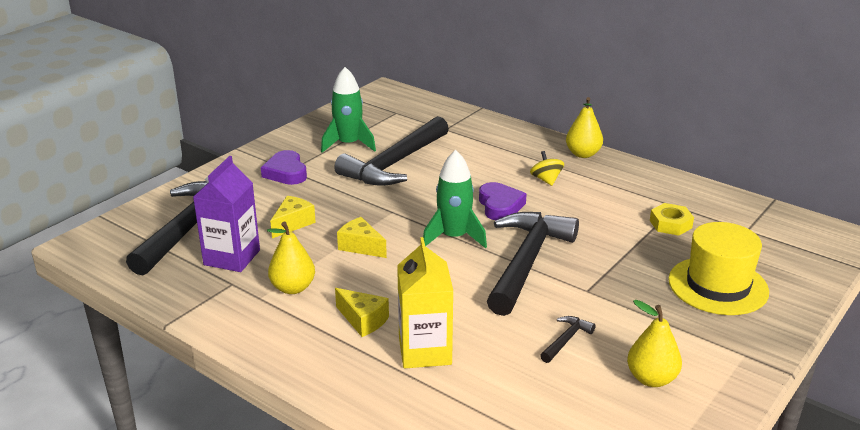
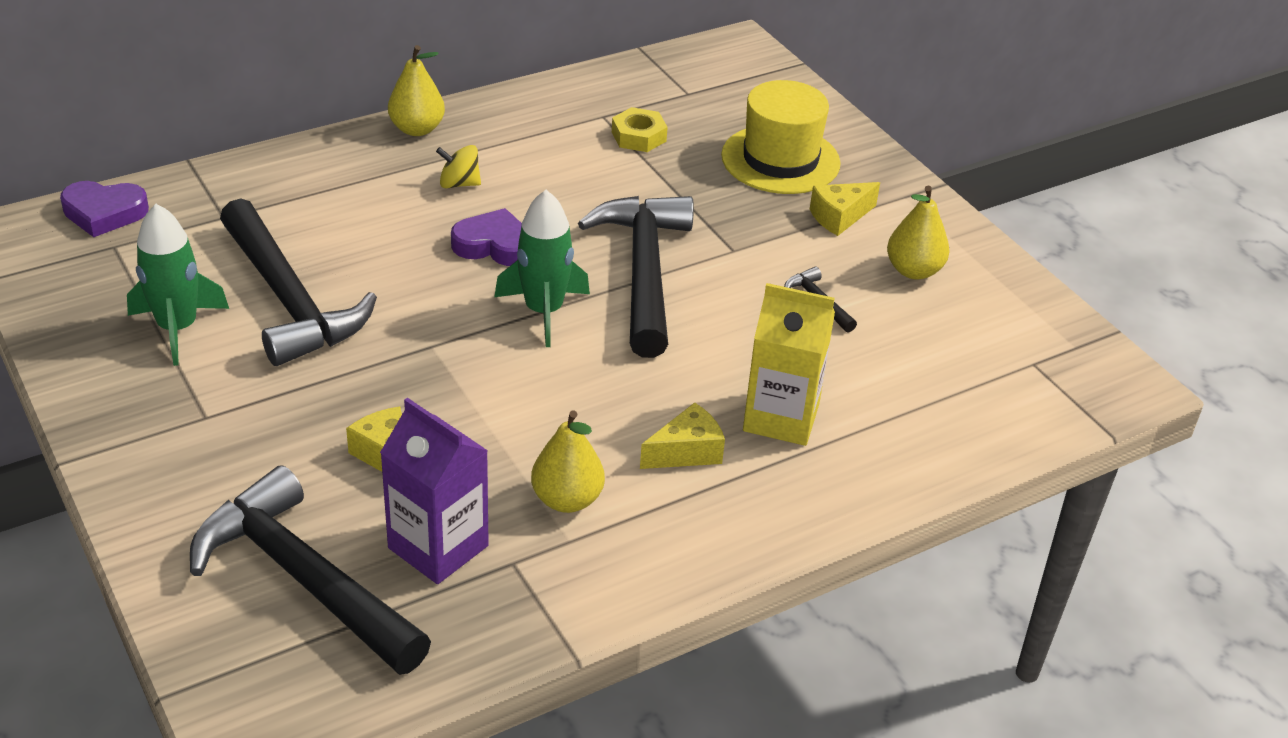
camera: 70 degrees left, 10 degrees up
purple heart [261,150,307,185] -> purple heart moved to [60,181,149,237]
yellow cheese [337,217,387,258] -> yellow cheese moved to [810,182,880,236]
black hammer [487,212,579,316] -> black hammer turned 45 degrees clockwise [578,196,694,358]

